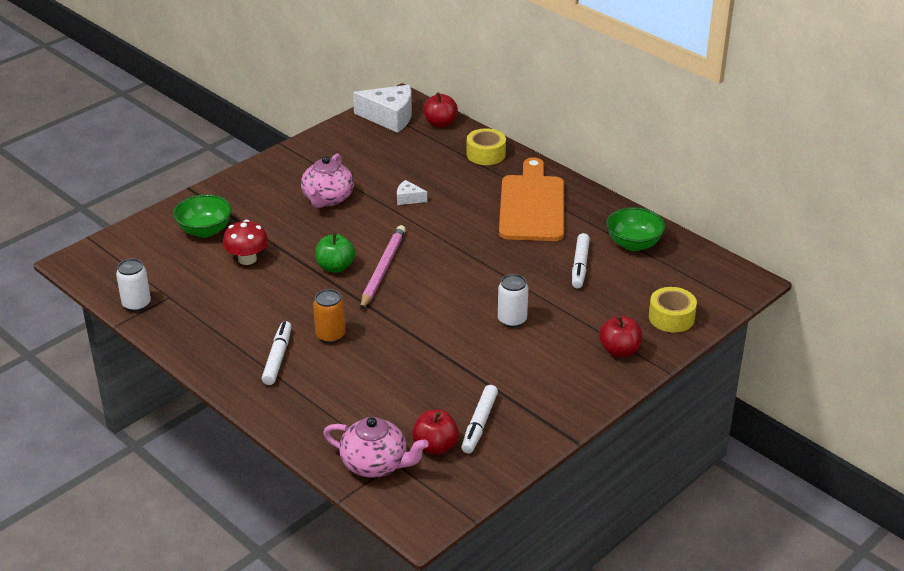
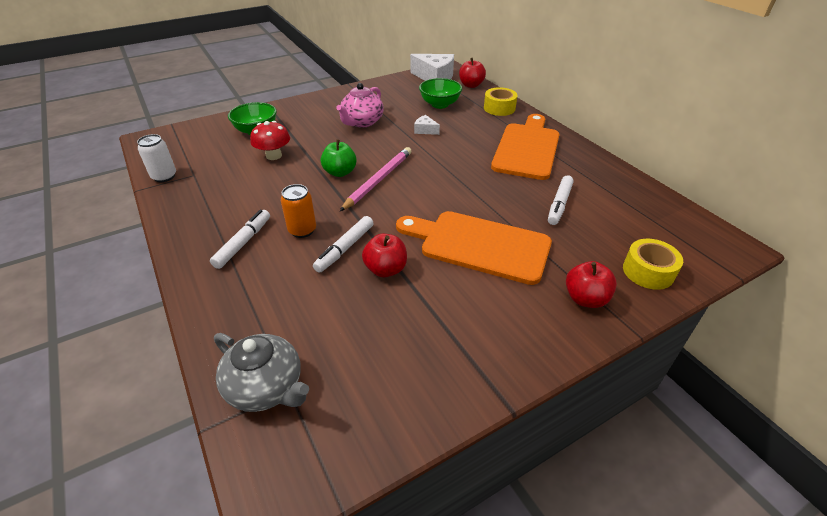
camera: 15 degrees right, 5 degrees up
pink teapot [323,417,429,478] -> grey teapot [214,333,309,412]
red apple [412,410,459,455] -> red apple moved to [362,234,407,277]
white marker [461,385,498,453] -> white marker moved to [313,216,373,273]
white can [498,274,528,328] -> orange cutting board [396,211,552,285]
green bowl [606,207,665,251] -> green bowl moved to [419,78,462,109]

